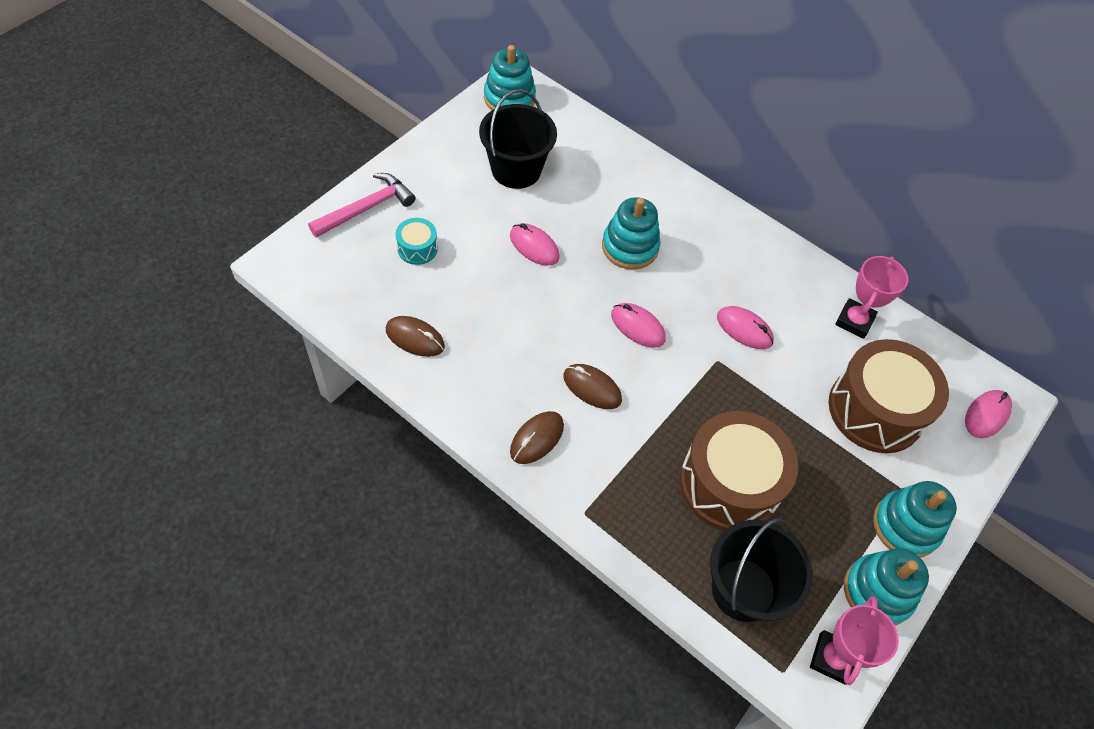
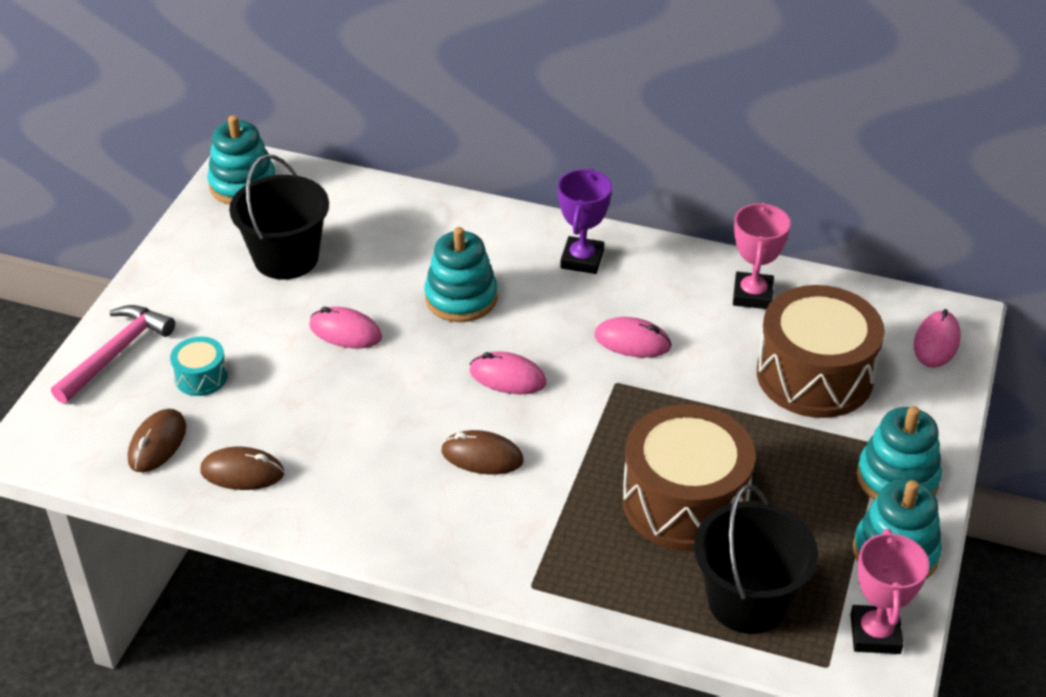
camera: 15 degrees left, 15 degrees down
brown mouse [510,411,564,464] -> brown mouse moved to [128,409,186,472]
none -> purple trophy [558,169,612,274]

